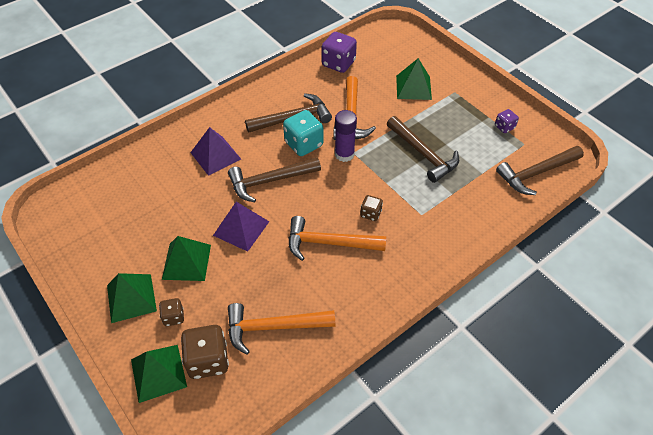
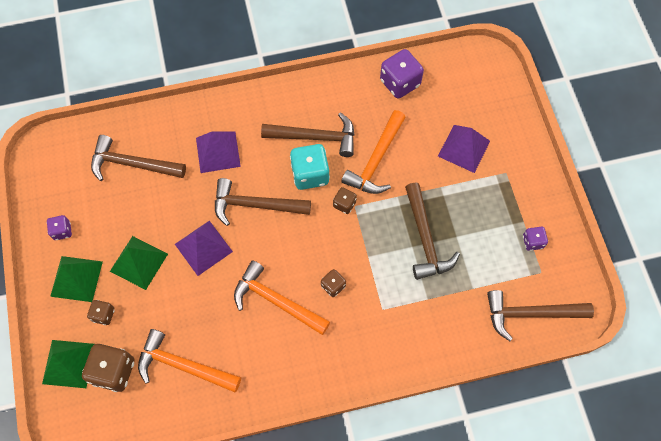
camera: 25 degrees right, 15 degrees up
purple glue stick [335,110,357,162] -> brown dice [333,187,357,214]
green pyramid [396,58,432,100] -> purple pyramid [438,125,490,173]
none -> purple dice [47,215,72,240]
none -> brown hammer [91,135,186,181]

